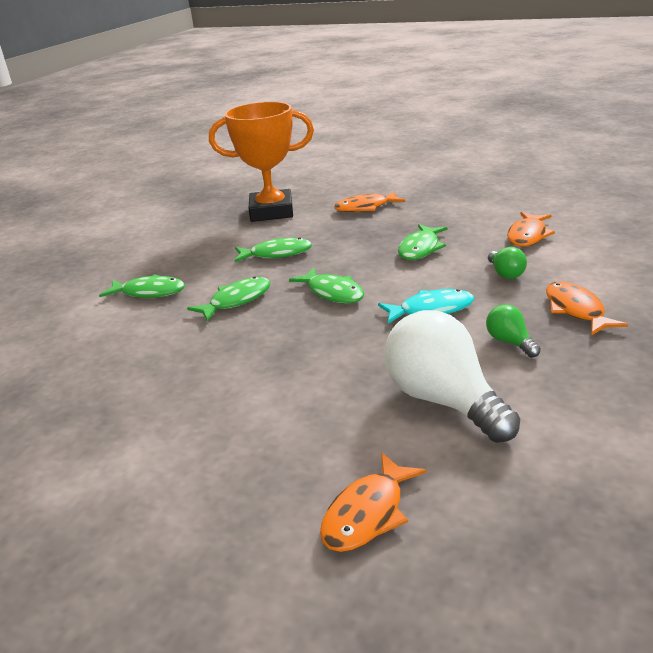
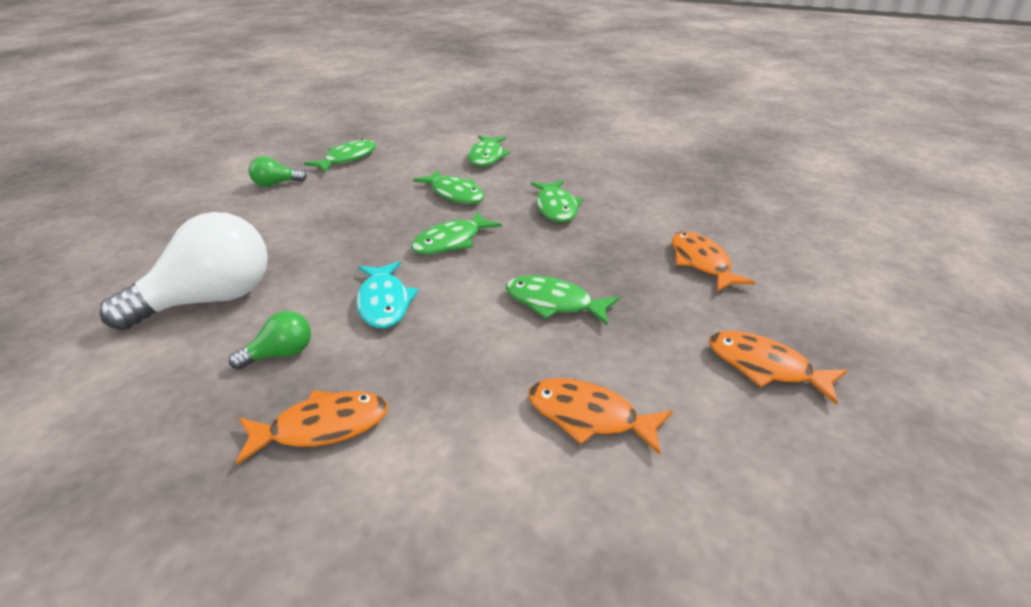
camera: 85 degrees right, 5 degrees up
orange trophy [209,102,314,222] -> none
orange fish [320,452,426,552] -> orange fish moved to [709,331,848,405]
green light bulb [488,247,527,279] -> green light bulb moved to [249,156,307,187]
none -> green fish [304,139,376,172]

